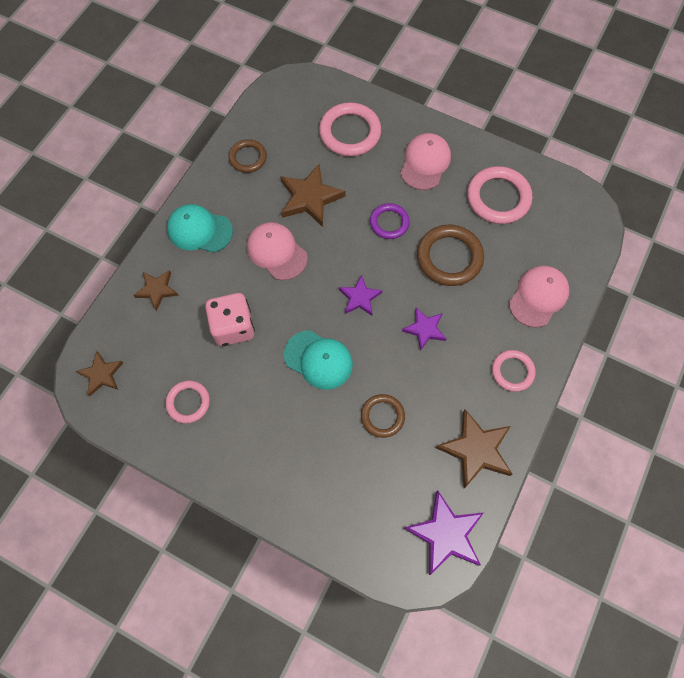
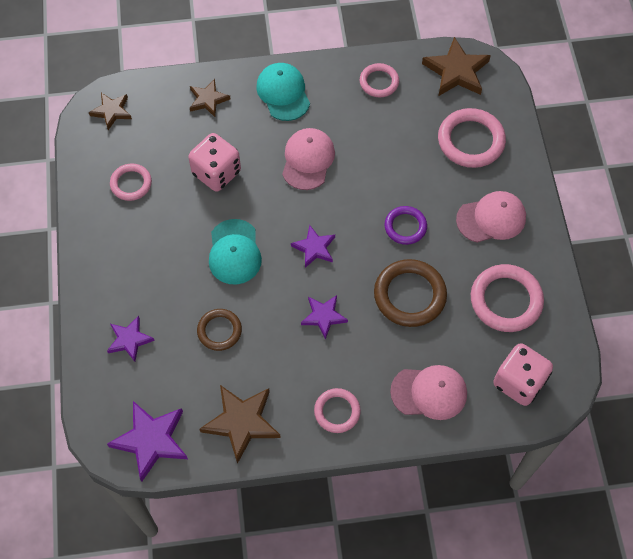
camera: 55 degrees right, 5 degrees down
brown ring [229,139,267,173] -> pink ring [360,63,399,97]
brown star [280,164,345,227] -> brown star moved to [422,37,491,96]
none -> purple star [107,316,155,362]
none -> pink dice [493,343,553,406]

